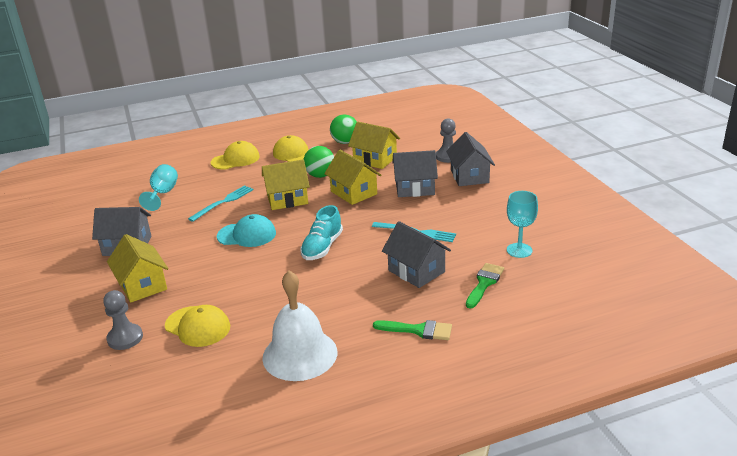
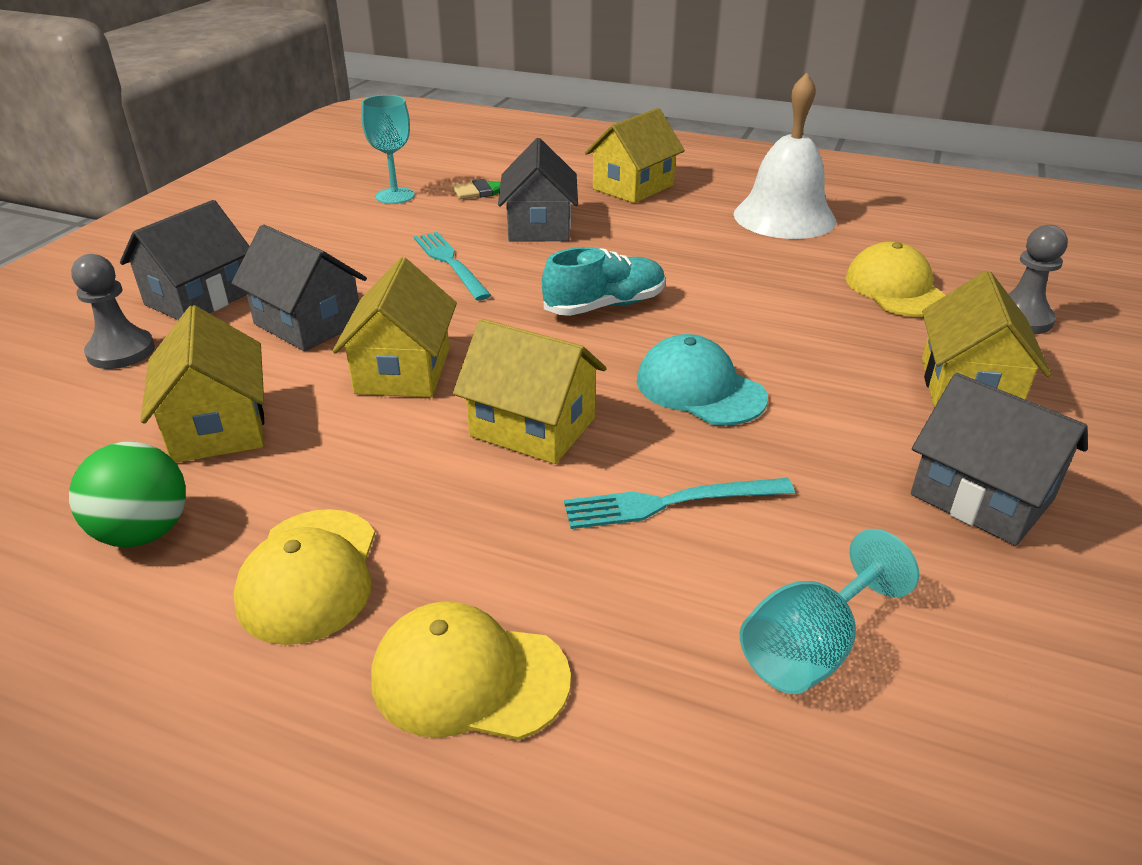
camera: 140 degrees left, 5 degrees up
green ball [304,146,334,178] -> none
green brush [373,320,452,340] -> yellow house [585,108,685,203]

